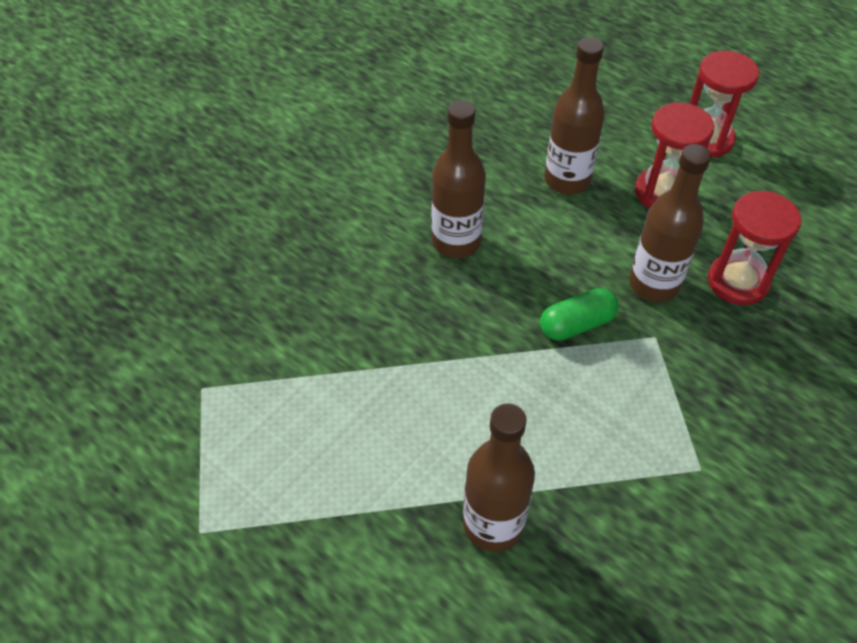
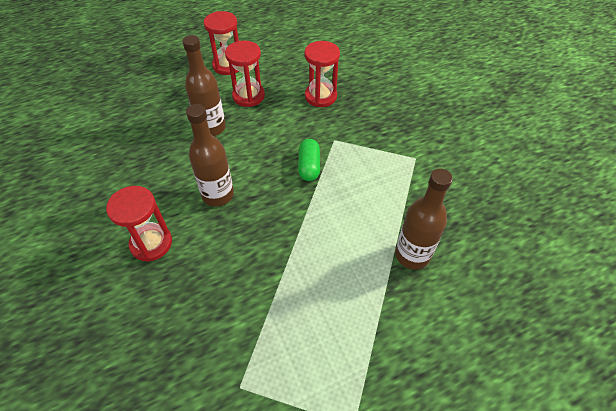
camera: 65 degrees left, 0 degrees up
brown bottle [629,144,711,302] -> none
none -> red hourglass [106,186,172,262]

